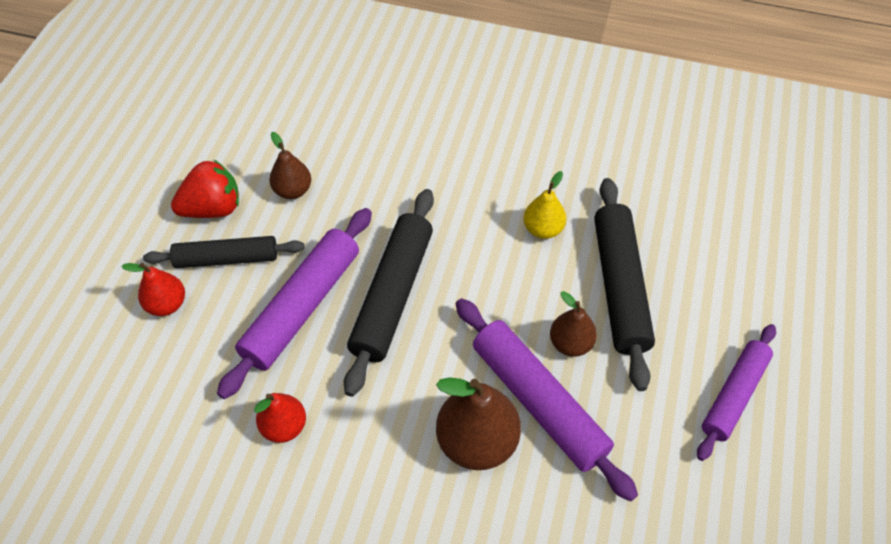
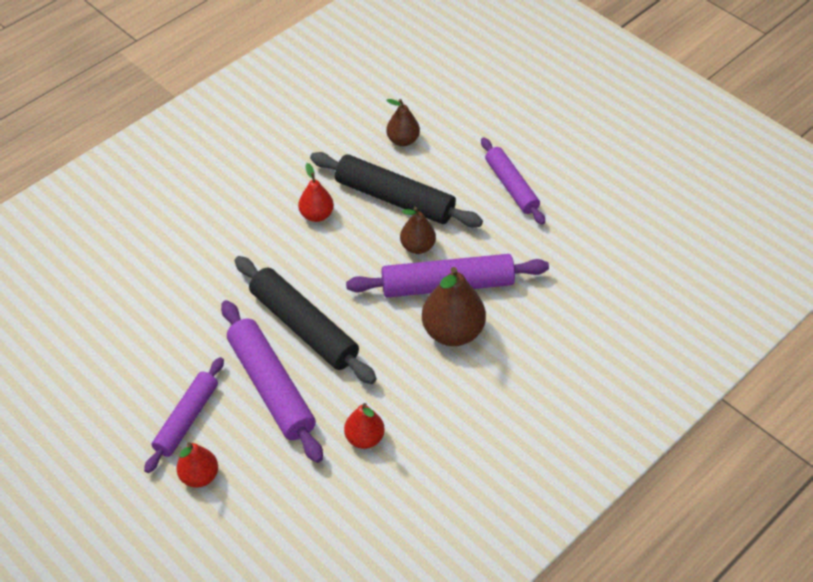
camera: 60 degrees left, 5 degrees down
black rolling pin [143,236,304,268] -> purple rolling pin [144,357,224,473]
red strawberry [171,159,239,218] -> none
brown pear [269,132,311,199] -> brown pear moved to [386,99,420,146]
yellow pear [523,171,566,239] -> red pear [298,163,334,222]

